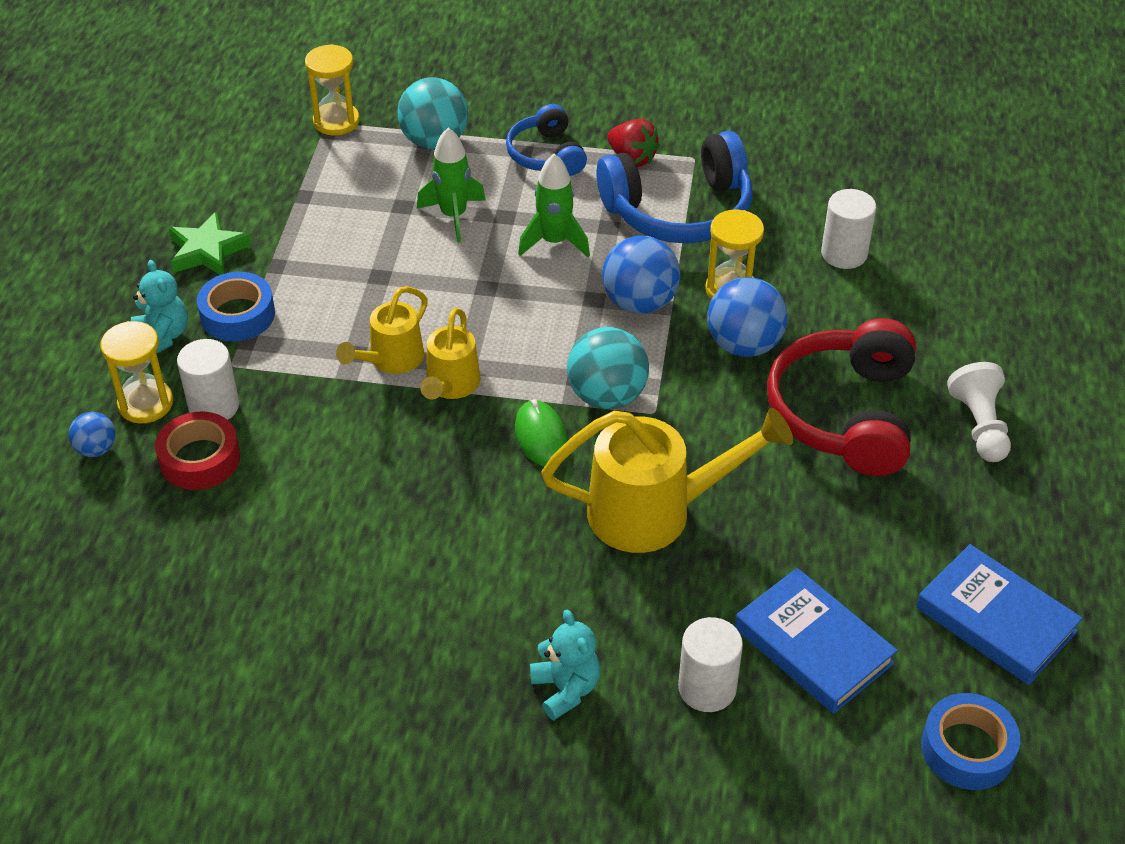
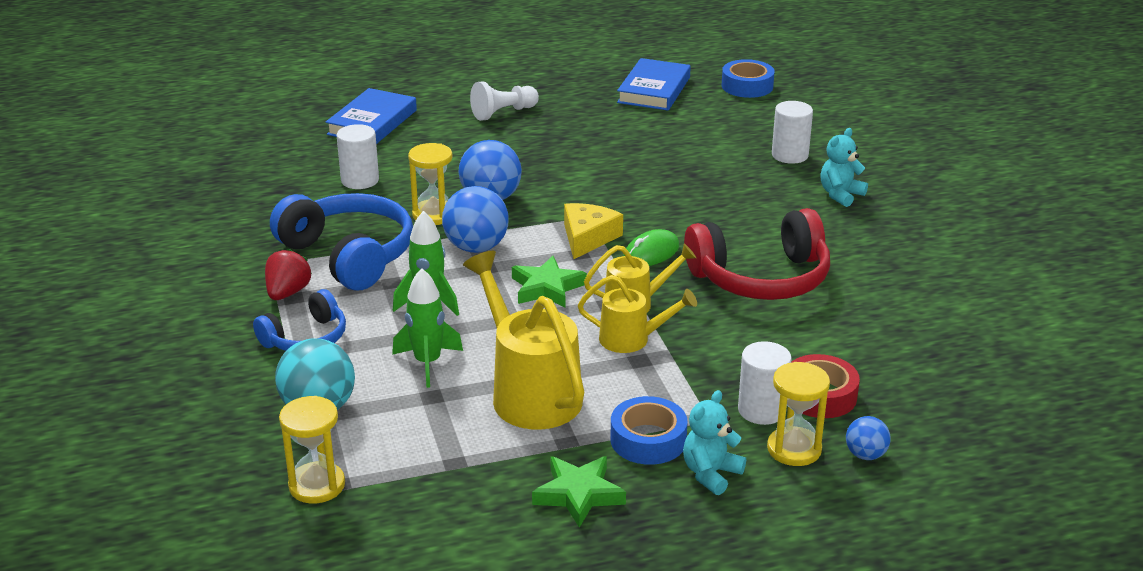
camera: 115 degrees left, 15 degrees down
yellow watering can [541,408,793,553] -> yellow watering can moved to [463,251,584,430]
turquoise ball [567,327,649,409] -> yellow cheese [564,203,623,259]
blue book [735,568,898,714] -> blue book moved to [326,88,417,144]
red headphones [767,318,916,476] -> red headphones moved to [684,208,830,300]
none -> green star [512,256,587,308]

